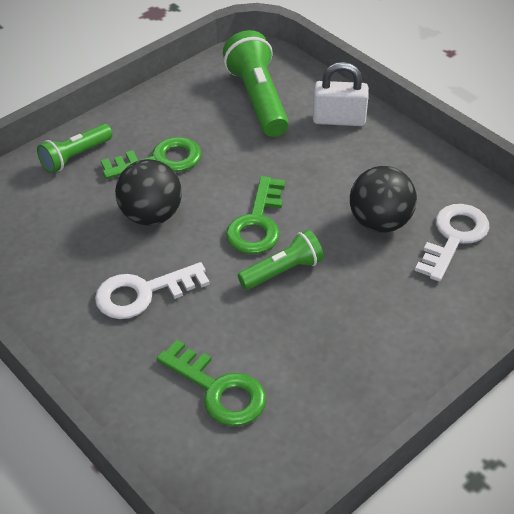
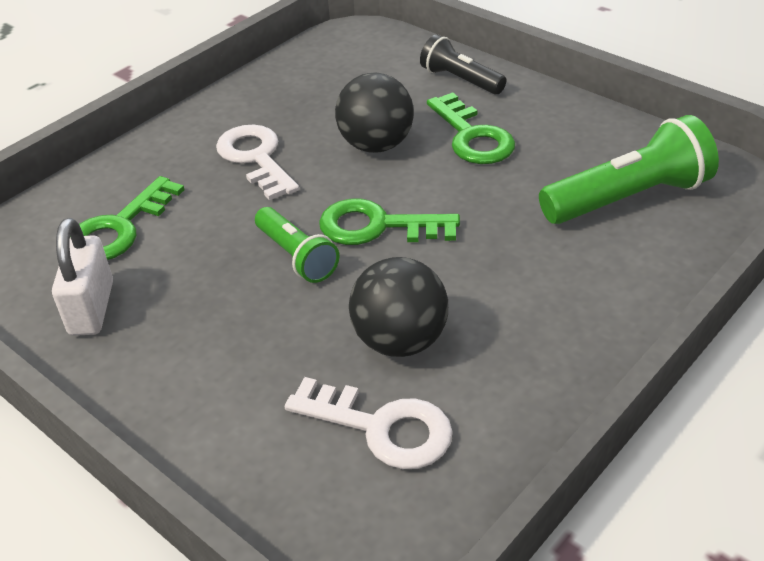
camera: 85 degrees right, 5 degrees down
green flashlight [37,124,113,173] -> black flashlight [420,35,507,94]
white padlock [313,62,369,126] -> white padlock moved to [52,218,113,336]

